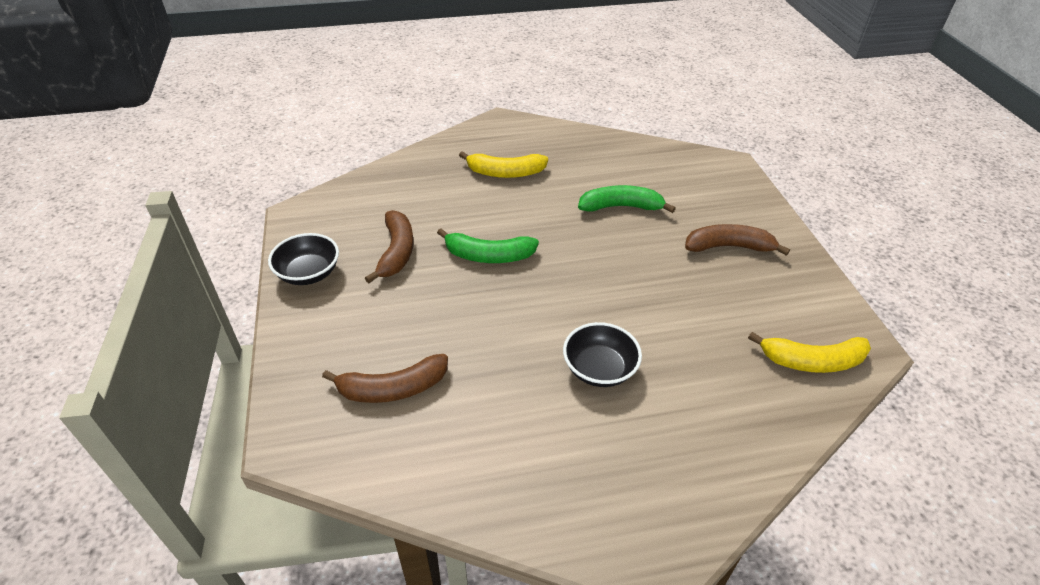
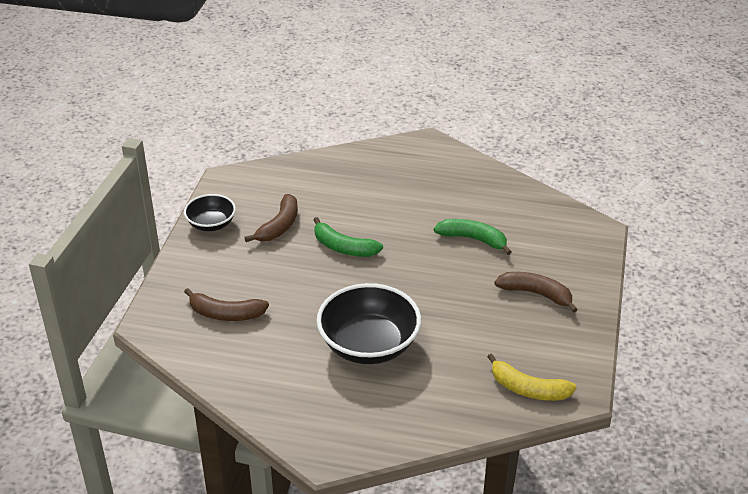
camera: 25 degrees right, 5 degrees down
yellow banana [459,151,548,178] -> none
black bowl [563,322,642,387] -> black bowl [317,283,421,364], size x1.78

